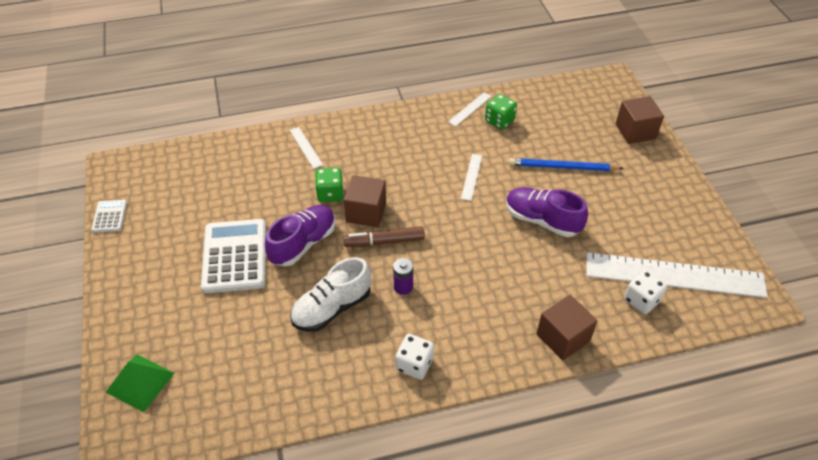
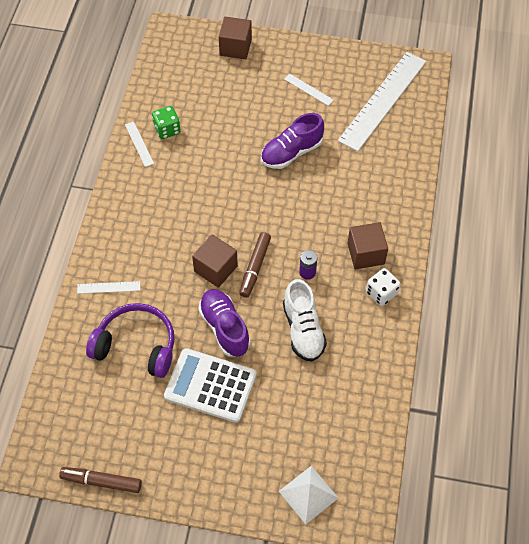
camera: 65 degrees left, 10 degrees up
white calculator [91,200,127,233] -> brown marker [59,467,142,493]
green pyramid [106,355,174,412] -> white pyramid [279,466,338,524]
green dice [315,167,344,202] -> none
white ruler [461,154,482,201] -> white ruler moved to [284,74,334,106]
blue pencil [509,158,624,171] -> none
brown cube [537,295,597,361] -> brown cube moved to [347,222,388,269]
white dice [624,270,667,314] -> none
none -> purple headphones [86,303,175,378]

